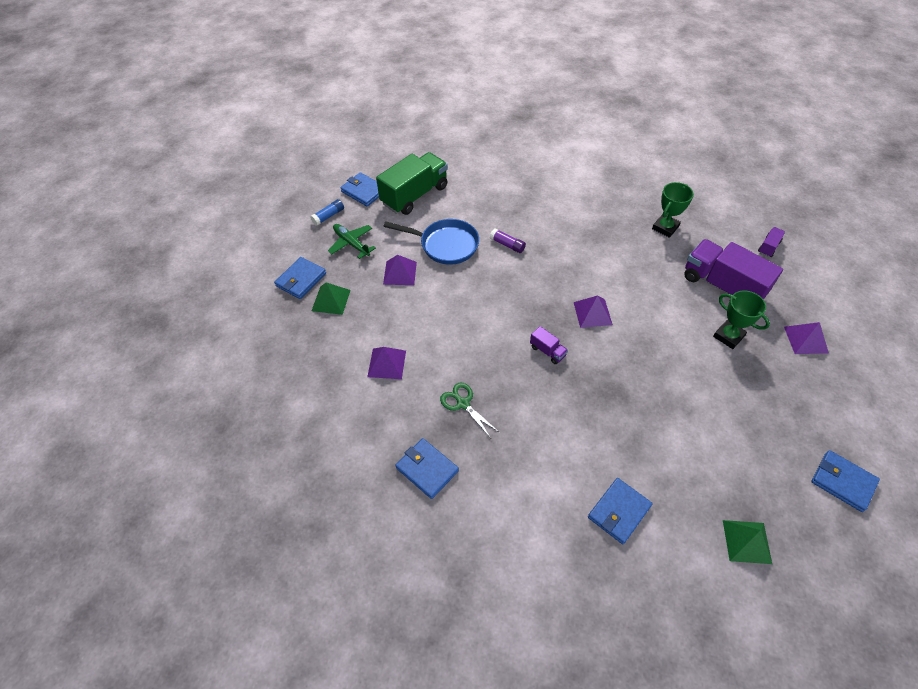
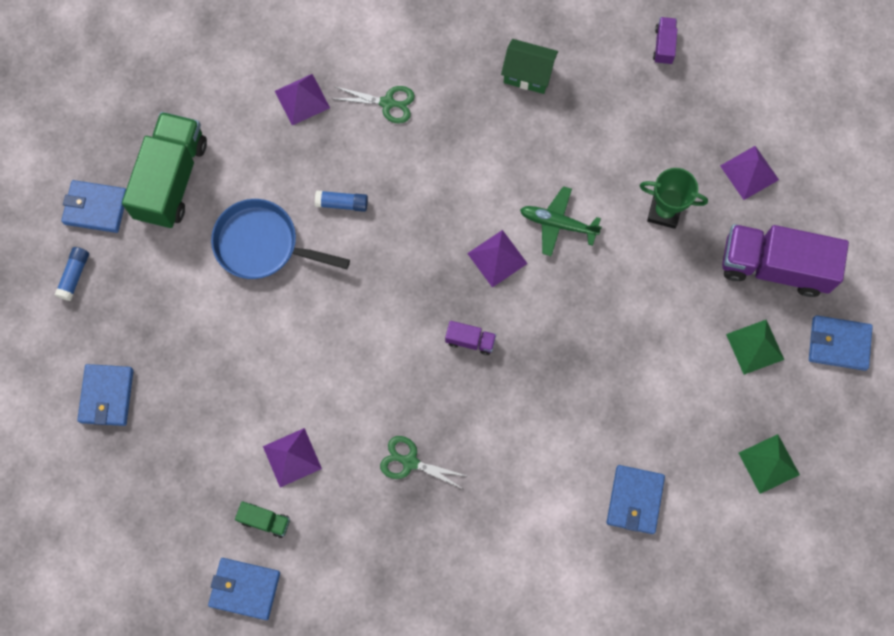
camera: 30 degrees left, 20 degrees up
green pyramid [312,282,351,315] -> green pyramid moved to [726,320,784,375]
green plane [328,224,376,259] -> green plane moved to [520,186,602,256]
purple pyramid [383,255,417,285] -> purple pyramid moved to [275,74,330,126]
blue pan [384,219,479,265] -> blue pan turned 150 degrees counterclockwise [211,199,350,279]
blue wallet [395,438,459,499] -> blue wallet moved to [208,558,280,620]
purple glue stick [490,229,526,253] -> blue glue stick [315,190,368,212]
green trophy [652,182,694,238] -> green house [501,39,558,94]
purple truck [684,239,783,300] -> purple truck moved to [722,224,849,297]
none -> green truck [235,501,290,538]
none -> green scissors [334,86,415,124]

